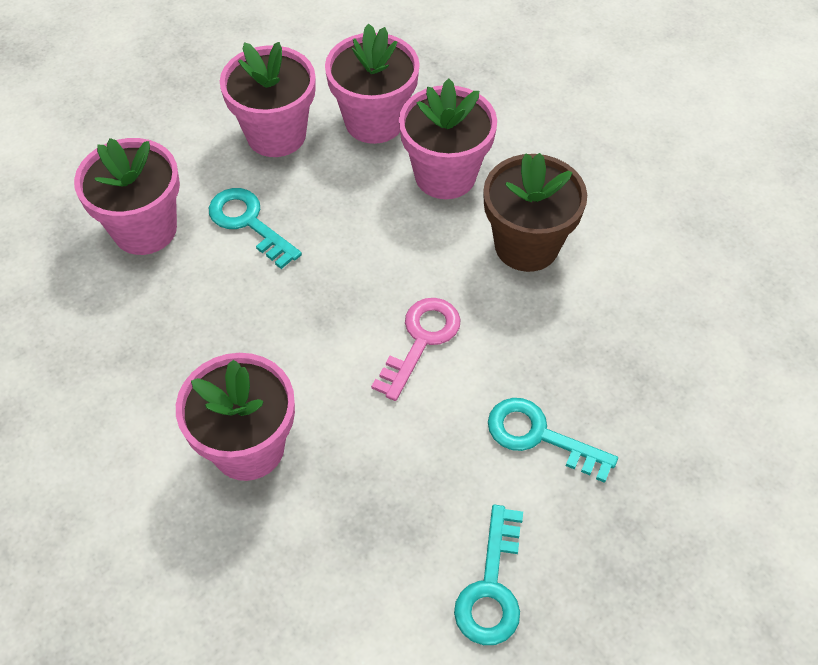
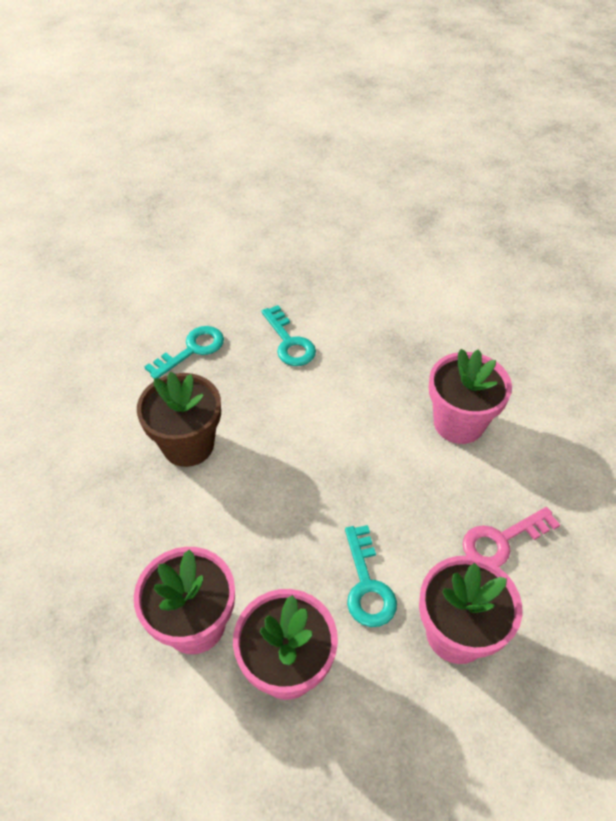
camera: 145 degrees left, 5 degrees down
pink key [371,298,460,401] -> pink key moved to [463,507,560,567]
pink flower pot [399,78,497,199] -> none
turquoise key [454,505,523,645] -> turquoise key moved to [144,326,224,379]

